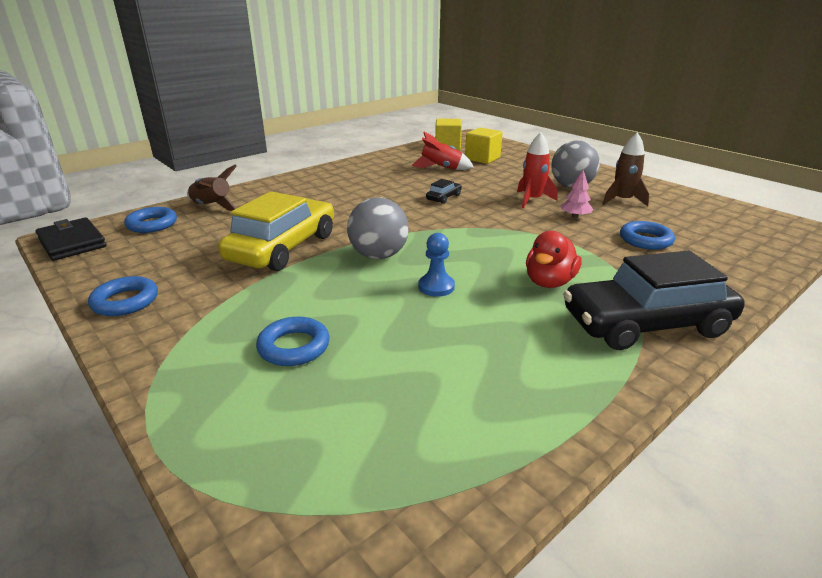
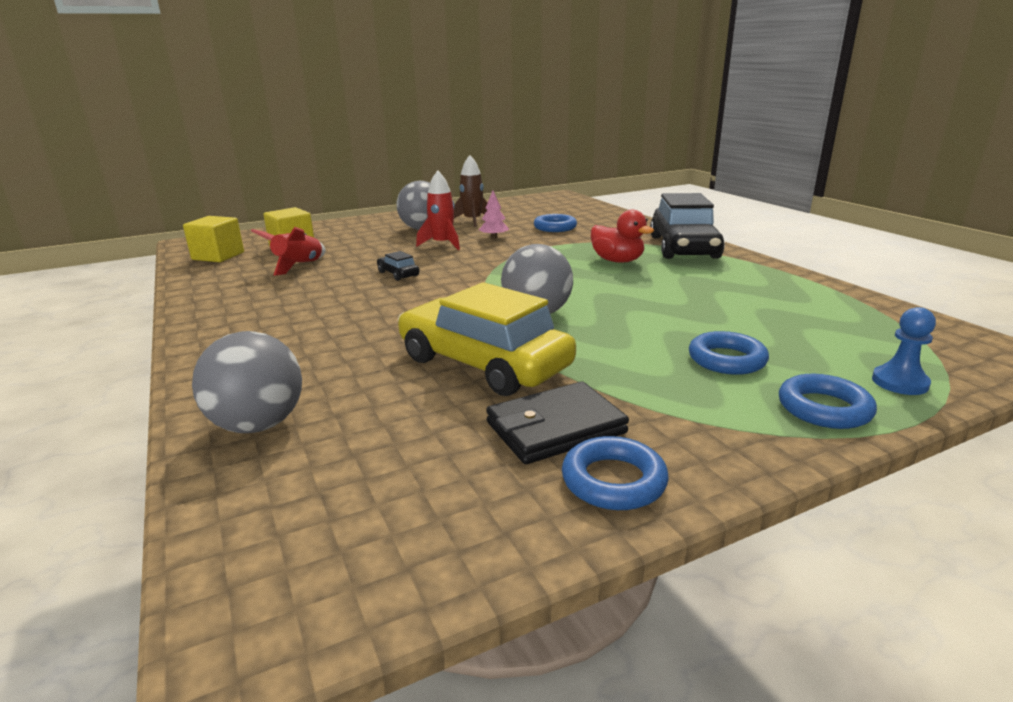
camera: 75 degrees left, 5 degrees down
black wallet [35,217,106,261] -> black wallet moved to [486,381,629,464]
blue ring [124,207,177,233] -> blue ring moved to [779,374,877,429]
brown rocket [187,164,237,211] -> grey ball [192,331,302,433]
blue pawn [418,233,455,297] -> blue pawn moved to [872,307,936,395]

